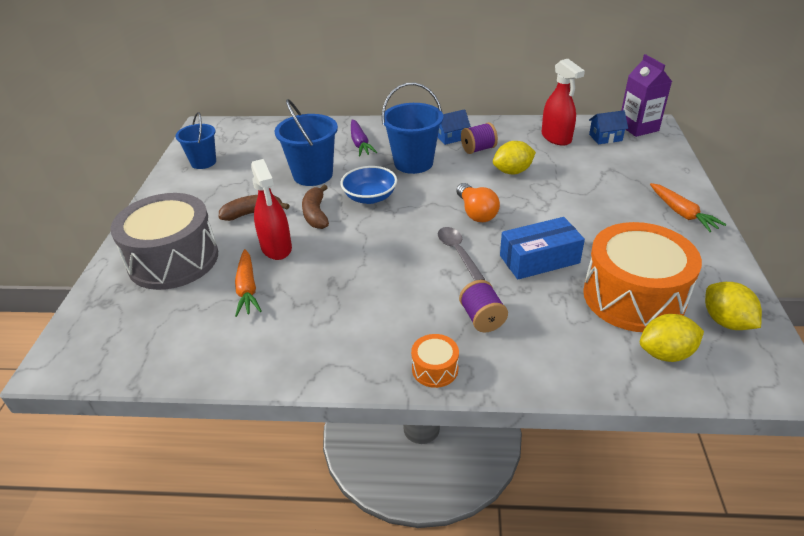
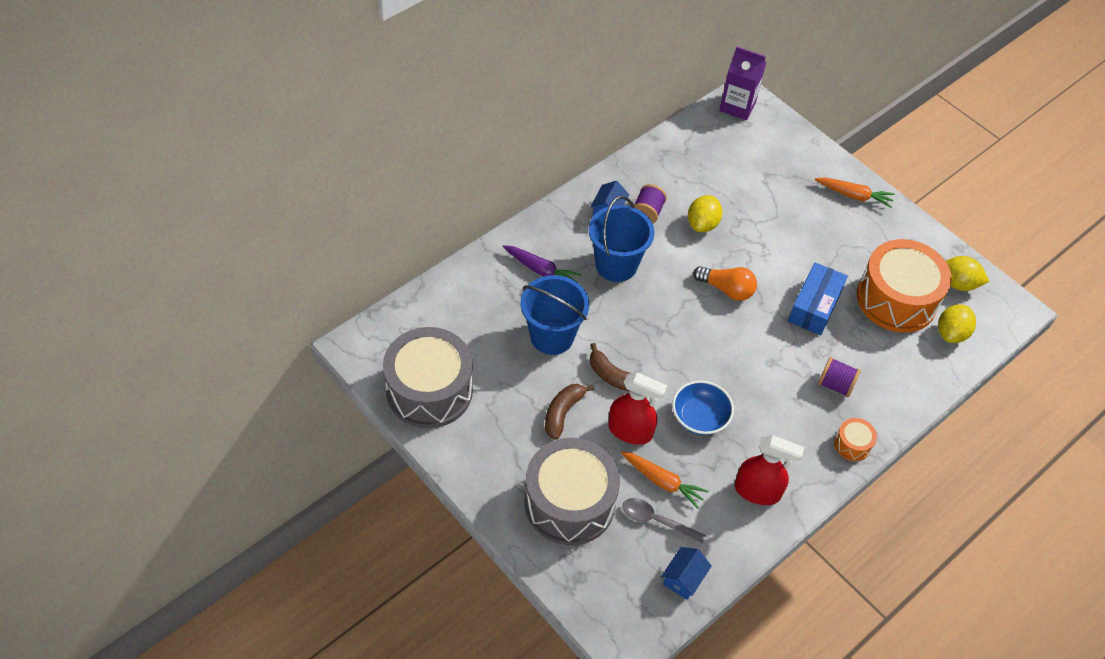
camera: 50 degrees left, 15 degrees up
blue bucket [175,112,216,169] -> grey drum [383,327,473,428]
blue bowl [340,166,397,204] -> blue bowl moved to [672,380,734,435]
grey spoon [438,227,485,281] -> grey spoon moved to [622,498,706,544]
red spray bottle [542,59,585,146] -> red spray bottle moved to [735,435,804,505]
blue house [589,110,628,144] -> blue house moved to [661,547,712,600]

